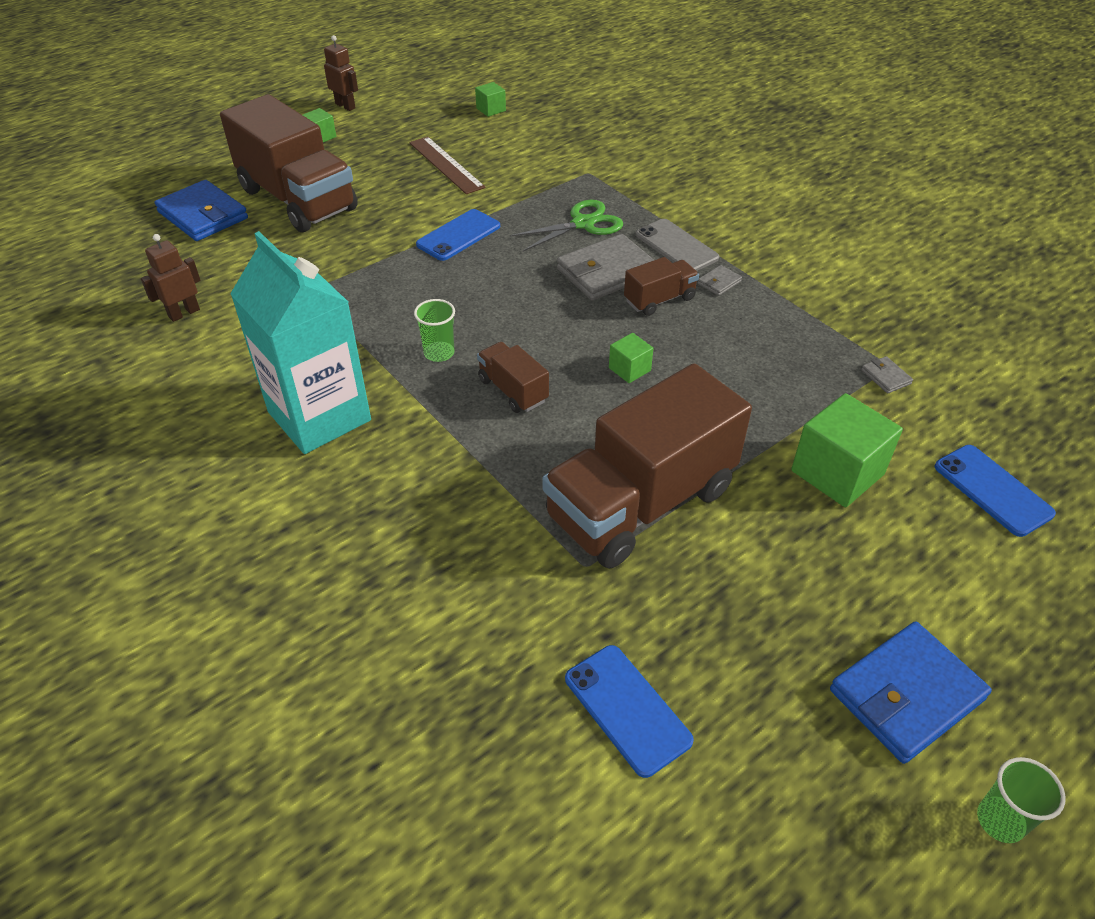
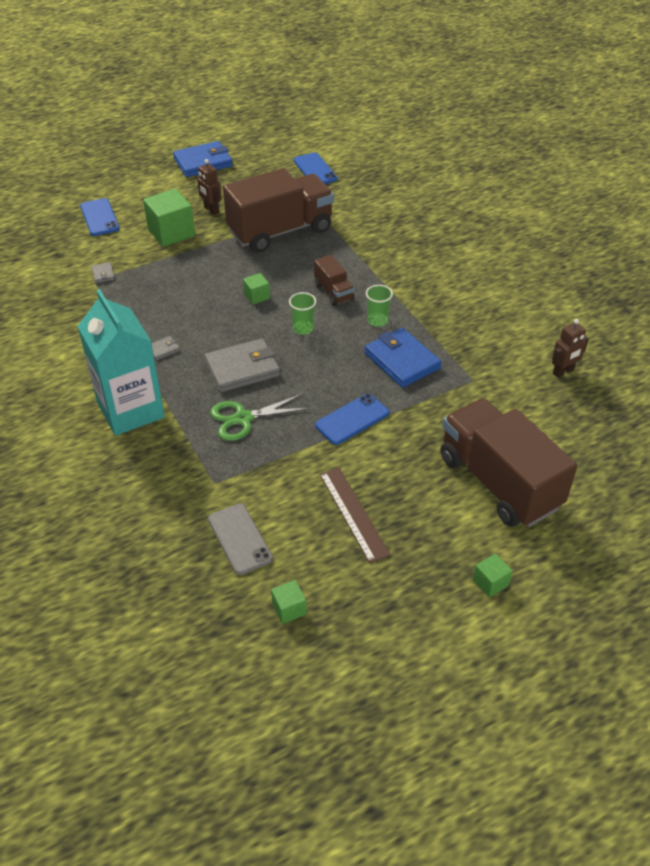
camera: 170 degrees left, 0 degrees up
blue wallet [155,180,248,241] -> blue wallet moved to [364,328,441,388]
turquoise carton [230,231,371,454] -> turquoise carton moved to [77,289,165,436]
brown robot [324,35,358,111] -> brown robot moved to [197,159,222,215]
brown truck [624,257,699,316] -> none
grey phone [636,219,719,271] -> grey phone moved to [208,503,273,575]
green cup [977,757,1066,843] -> green cup moved to [289,292,316,335]

